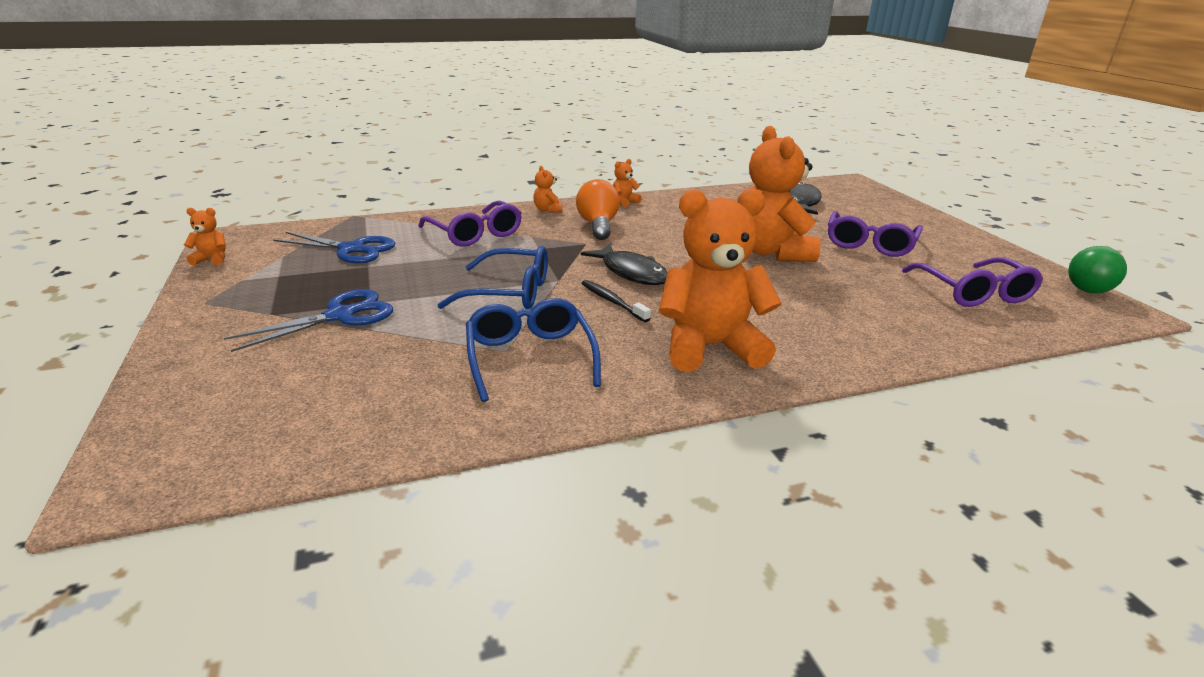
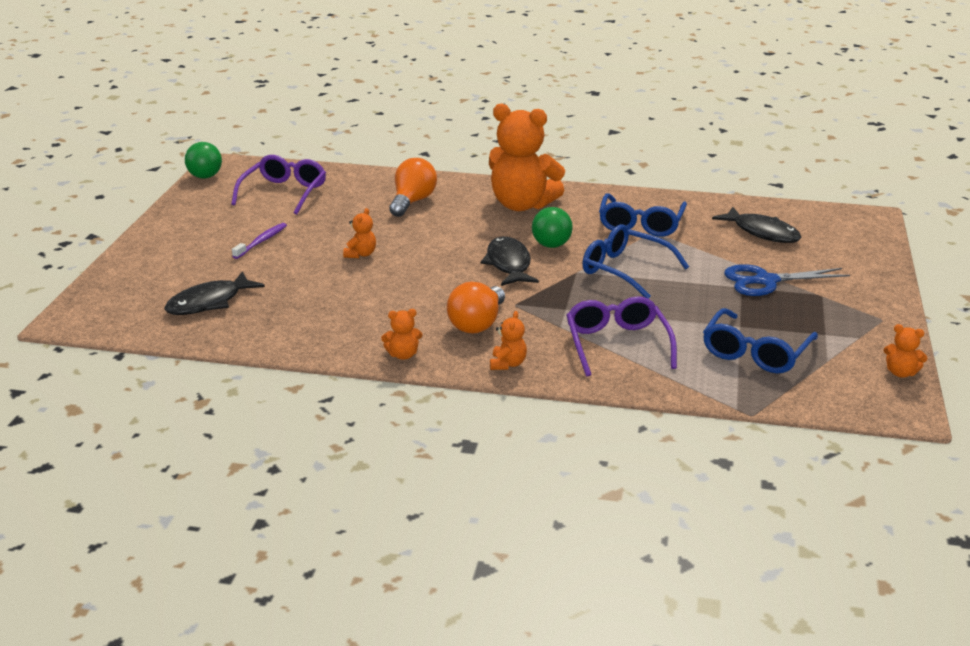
camera: 150 degrees left, 0 degrees up
blue scissors [273,232,395,263] -> blue glasses [703,308,818,373]
black toothbrush [581,280,651,322] -> green ball [532,207,573,248]
orange teddy bear [749,126,820,262] -> orange teddy bear [343,208,376,258], size x0.41
purple glasses [828,211,923,257] -> purple toothbrush [232,223,287,259]
none -> orange light bulb [389,158,437,217]
none -> black fish [712,207,801,243]

